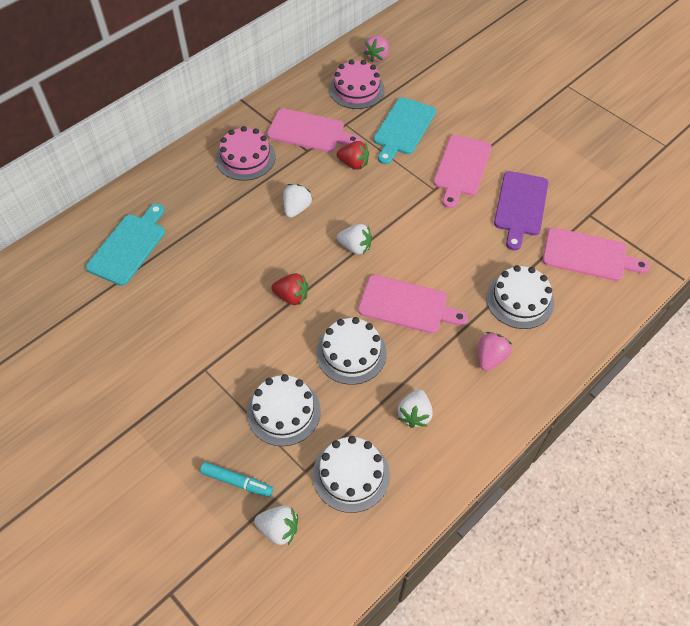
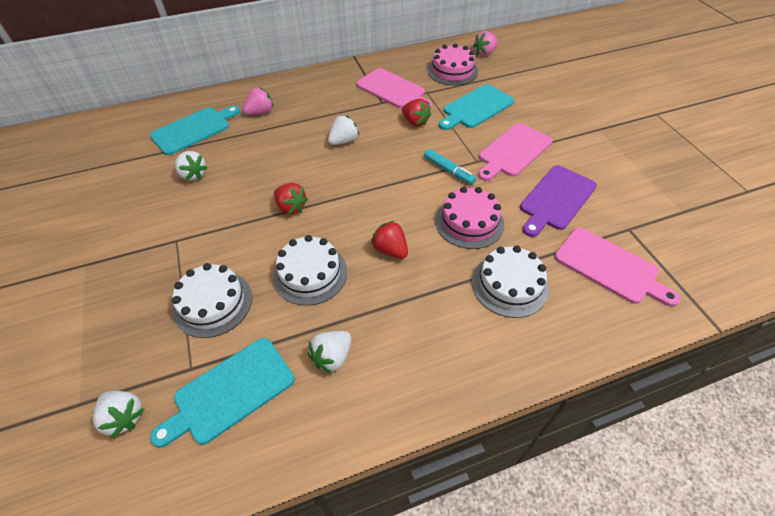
camera: 25 degrees right, 5 degrees down
turquoise marker [200,462,273,497] -> turquoise marker moved to [424,149,476,185]
pink cake [216,126,275,181] -> pink cake moved to [435,187,504,249]
white cake [313,436,390,513] -> turquoise cutting board [150,338,295,448]
white strawberry [337,224,372,255] -> white strawberry moved to [175,151,208,181]
pink cutting board [358,275,468,334] -> red strawberry [371,220,408,259]
pink strawberry [479,332,512,371] -> pink strawberry moved to [243,88,274,115]

